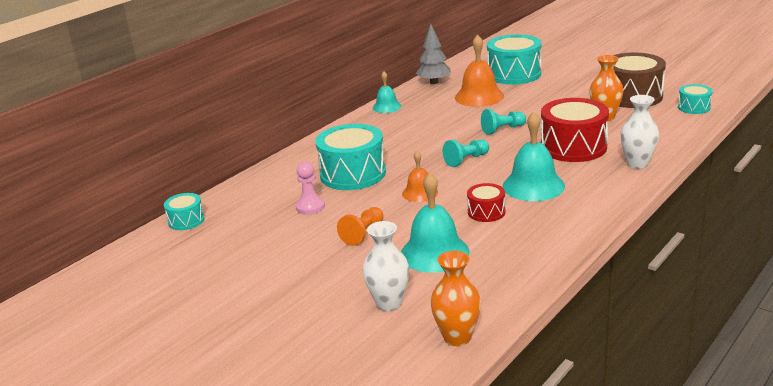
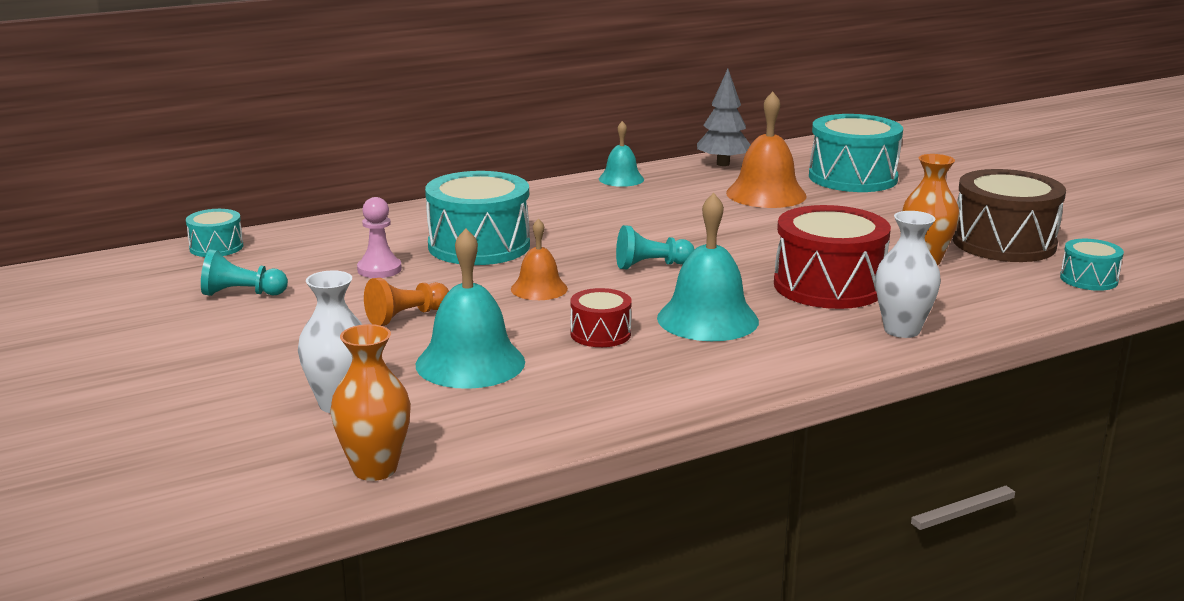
camera: 20 degrees right, 5 degrees down
turquoise pawn [481,109,526,135] -> turquoise pawn moved to [201,249,288,296]

